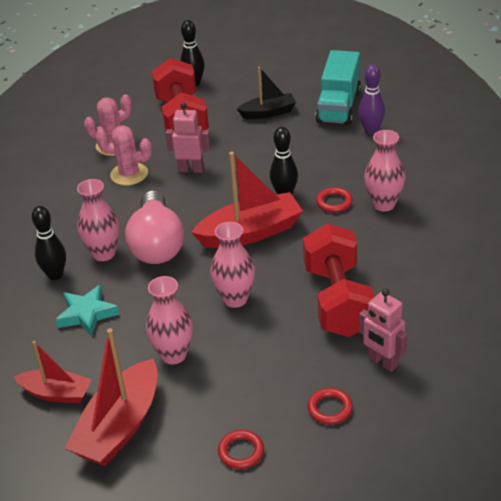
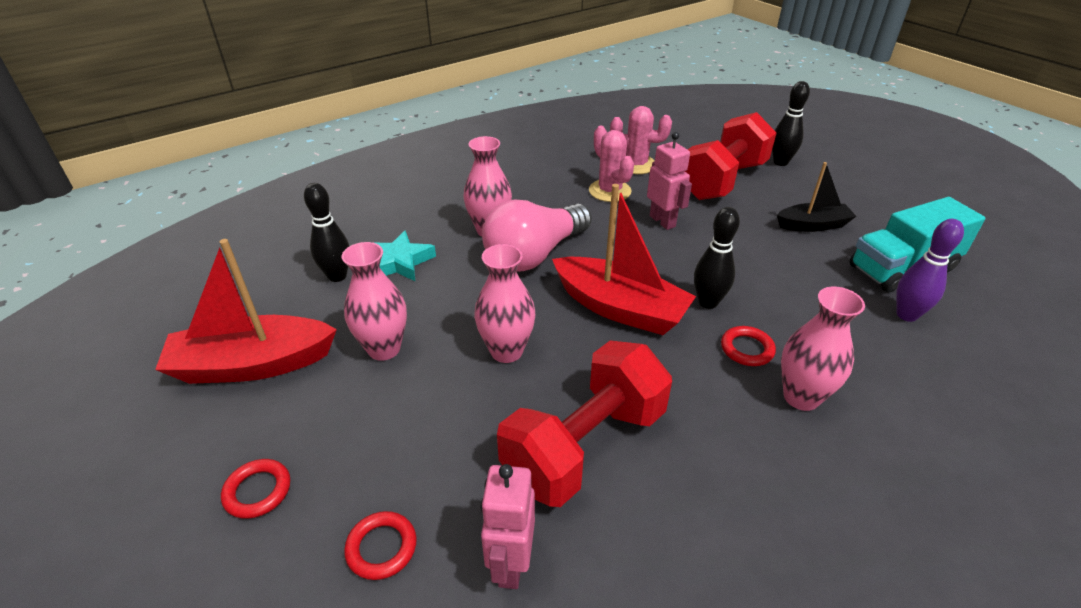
camera: 50 degrees right, 0 degrees up
red boat [14,341,92,403] -> none
black bowling pin [32,206,66,280] -> black bowling pin moved to [304,183,349,282]
black boat [237,67,296,119] -> black boat turned 45 degrees counterclockwise [777,162,856,232]

